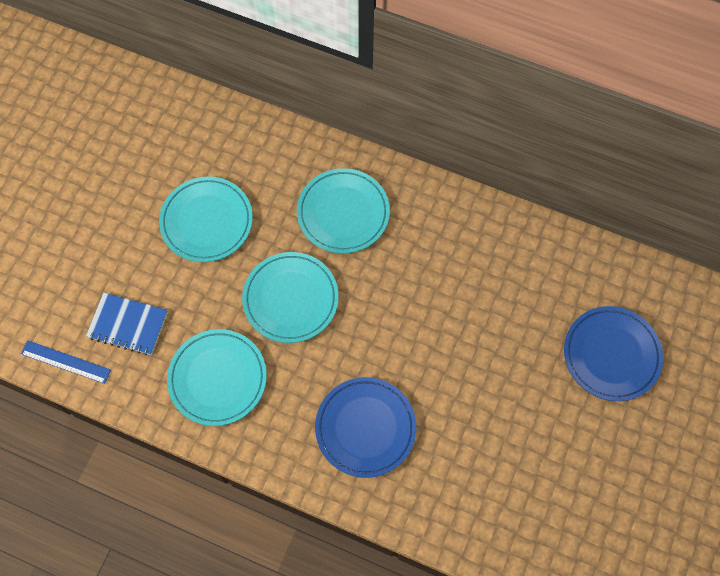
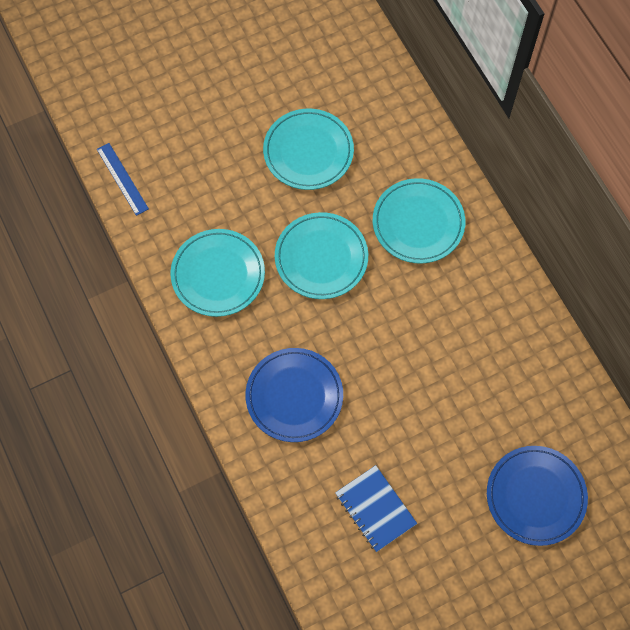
camera: 40 degrees right, 0 degrees up
blue notebook [86,293,168,355] -> blue notebook moved to [335,465,417,552]

